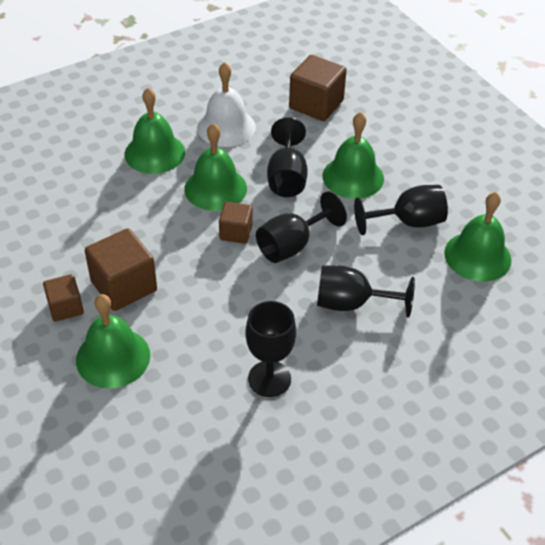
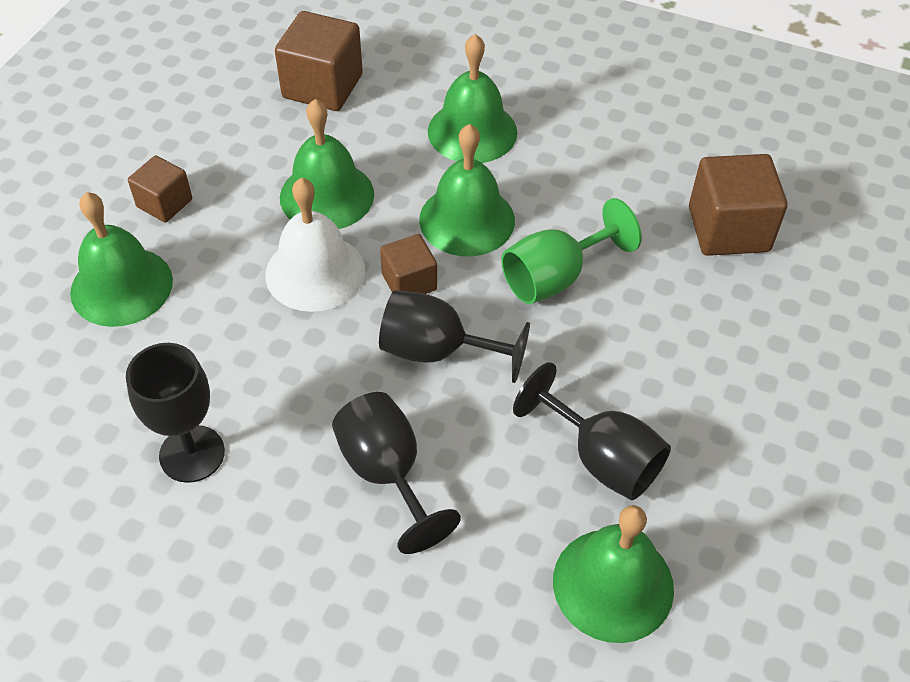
camera: 55 degrees right, 5 degrees up
brown cube [85,228,157,311] -> brown cube moved to [275,11,363,111]
white bell [197,62,256,147] -> white bell moved to [265,178,365,312]
black goblet [267,117,308,197] -> green goblet [501,198,642,304]
green bell [322,112,384,199] -> green bell moved to [280,99,374,229]

